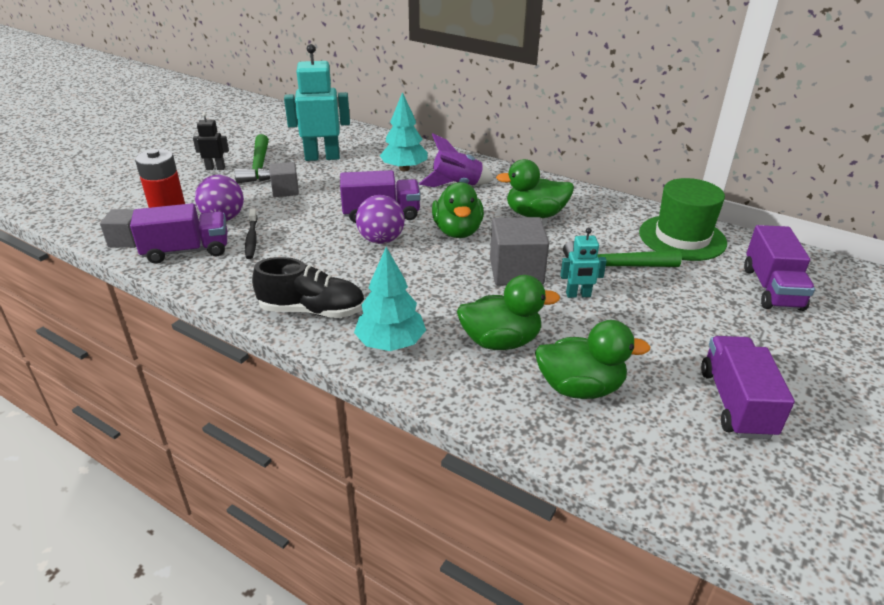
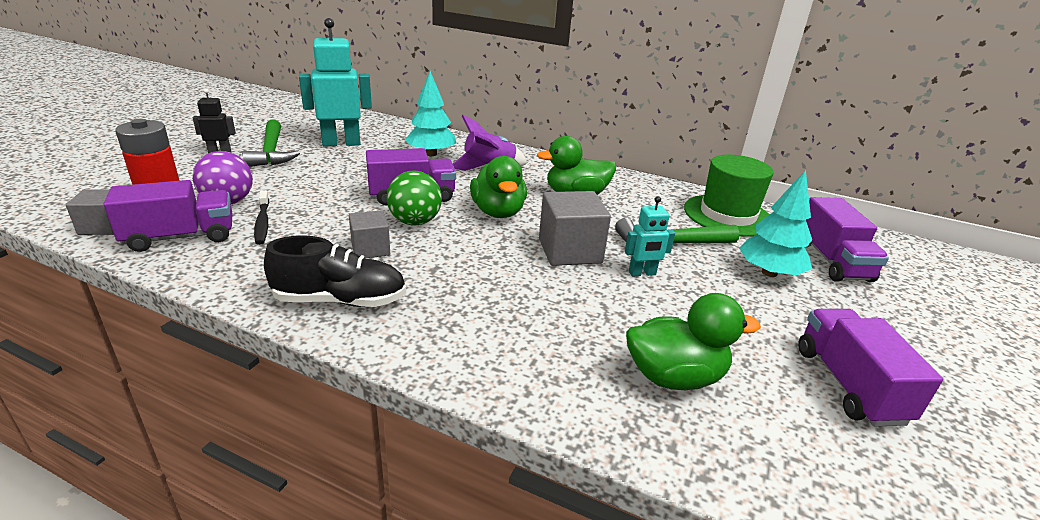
camera: 10 degrees left, 5 degrees down
grey cube [270,162,299,197] -> grey cube moved to [349,210,390,259]
turquoise tree [354,247,426,351] -> turquoise tree moved to [739,170,812,277]
purple ball [356,195,405,244] -> green ball [386,170,442,225]
green duck [457,275,560,350] -> none

